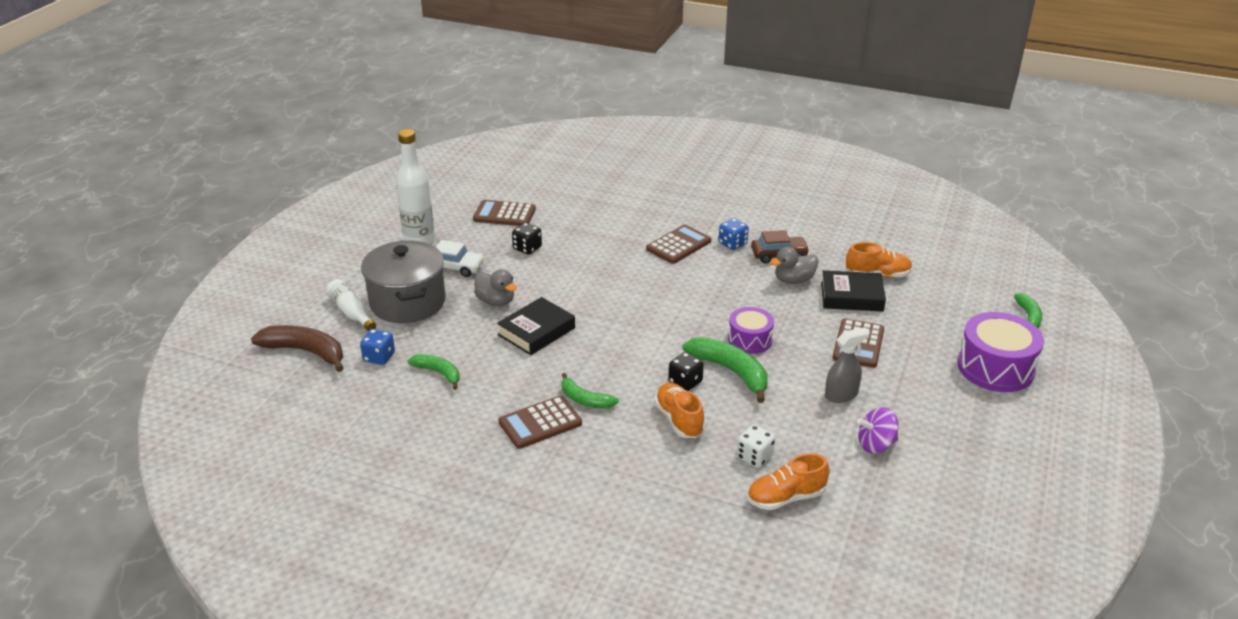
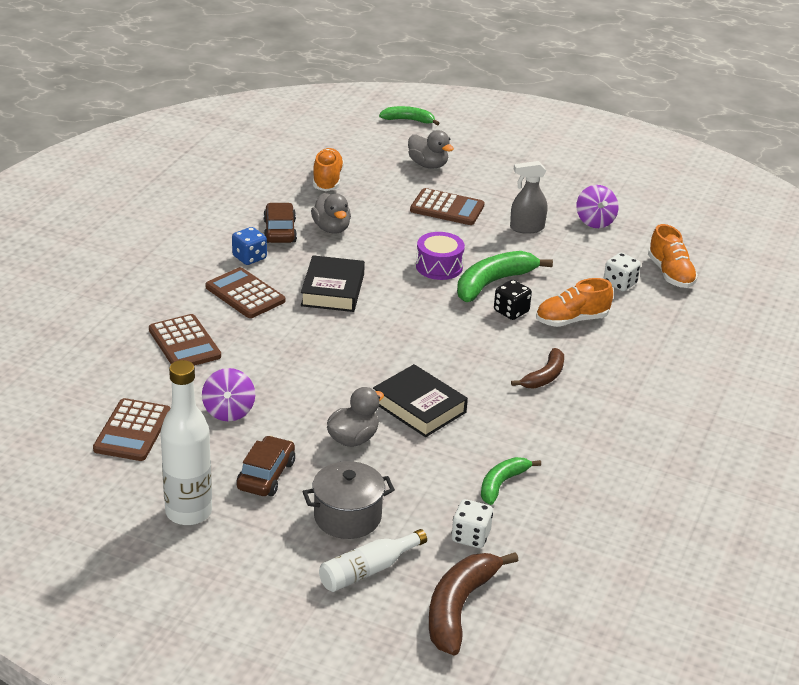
camera: 90 degrees left, 0 degrees up
blue dice [360,329,395,365] -> white dice [452,499,493,548]
grey pot [361,240,446,323] -> grey pot [302,461,395,539], size x0.64
white car [436,240,484,277] -> brown car [236,435,295,496]
brown calculator [498,396,582,449] -> brown calculator moved to [149,314,221,366]
black dice [512,223,542,255] -> purple spinning top [202,368,255,422]
green banana [562,373,619,409] -> brown banana [511,348,564,389]
black book [821,270,886,312] -> black book moved to [301,255,365,312]
grey spray bottle [825,327,870,403] -> grey spray bottle turned 75 degrees counterclockwise [510,161,547,234]
purple drum [957,312,1044,392] -> none
none -> grey duck [408,130,454,169]

